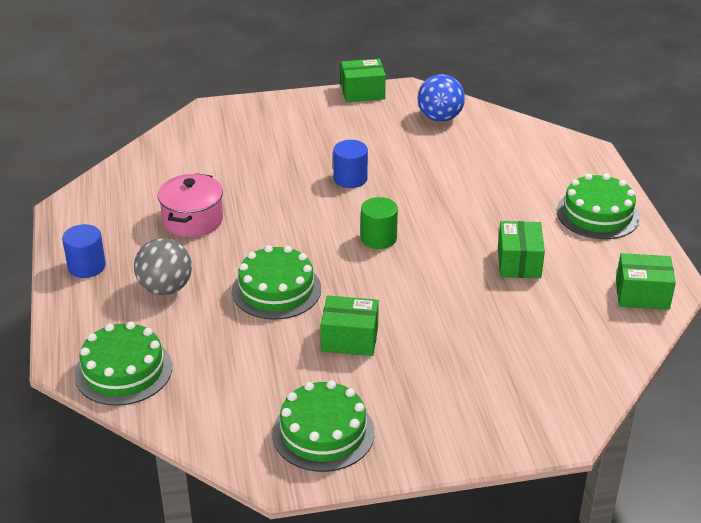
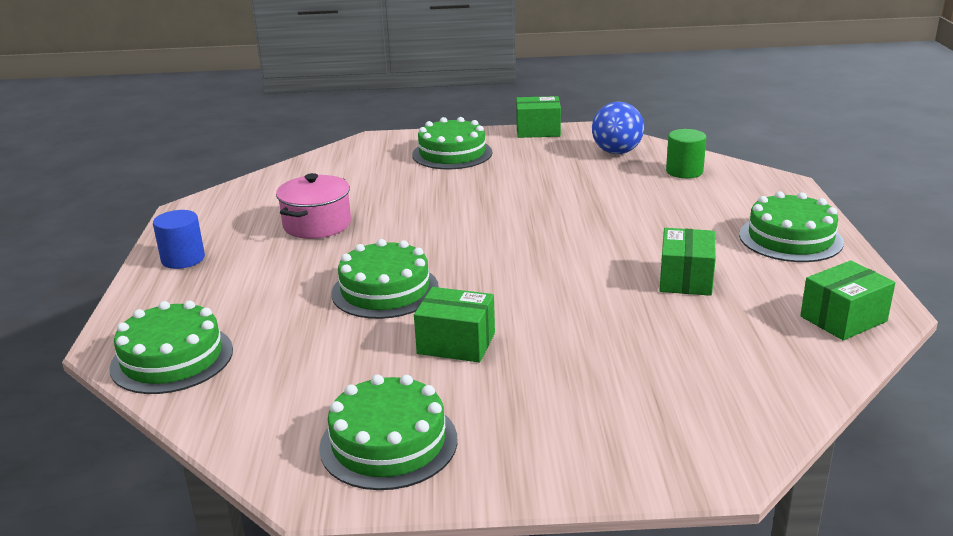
camera: 10 degrees right, 10 degrees down
grey ball [134,238,192,295] -> none
blue cylinder [333,140,368,188] -> none
green cylinder [361,197,398,249] -> green cylinder moved to [666,129,706,178]
green box [616,253,676,310] -> green box turned 45 degrees counterclockwise [800,260,895,340]
none -> green cake [412,117,492,169]

